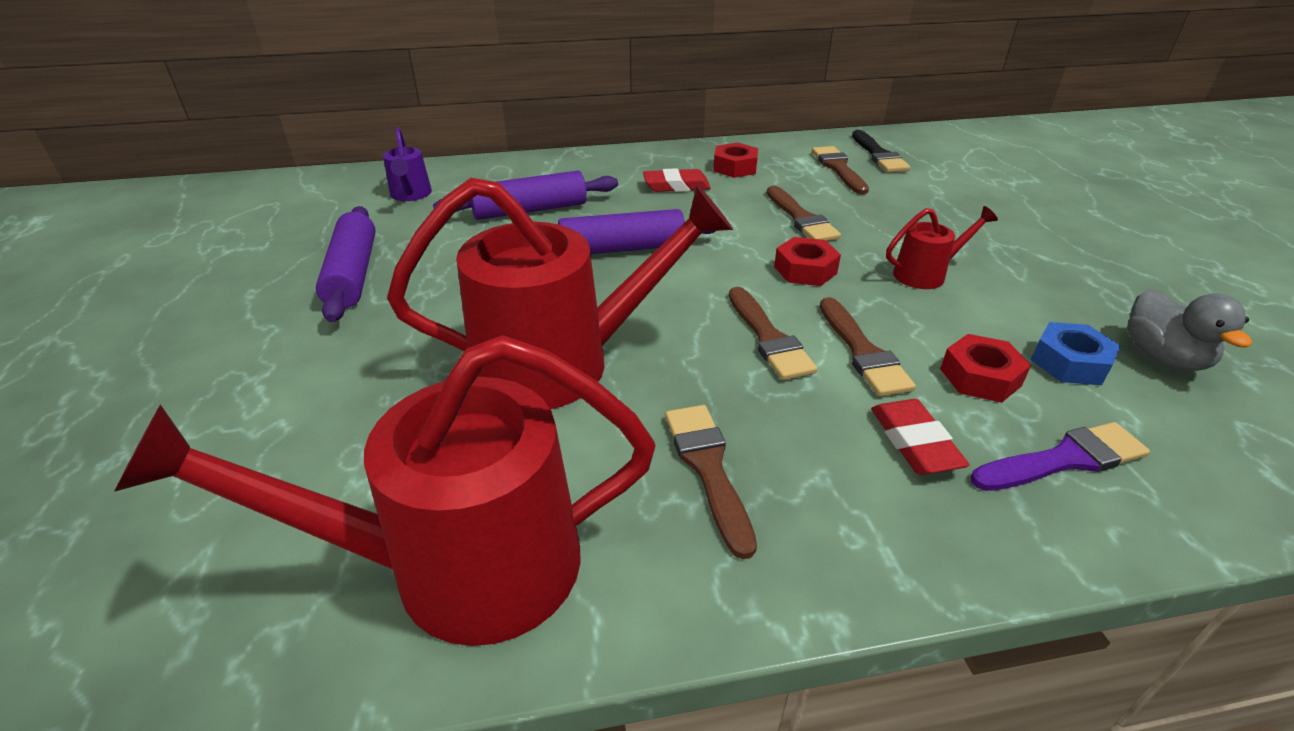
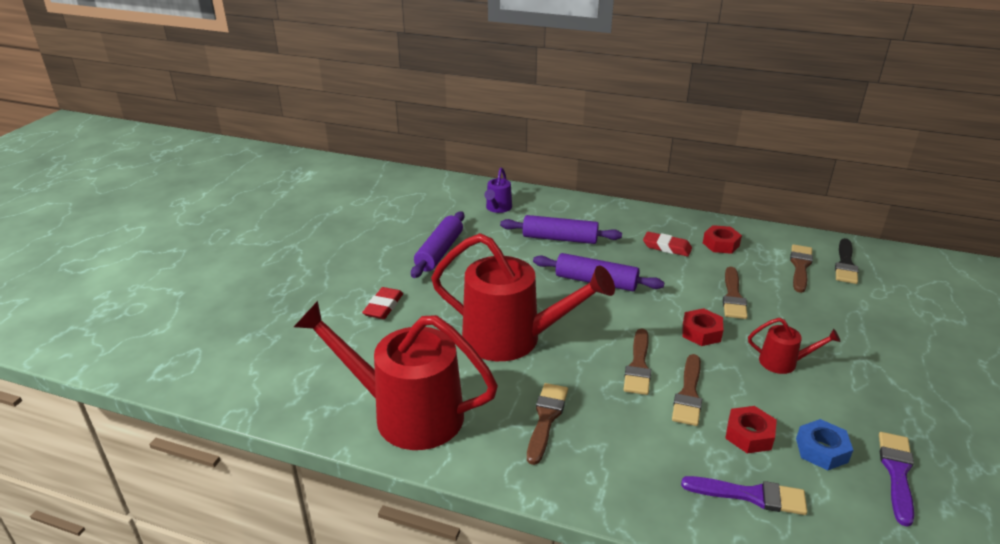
camera: 30 degrees right, 5 degrees down
red eraser [871,399,970,475] -> red eraser moved to [362,287,403,319]
grey duck [1127,289,1252,371] -> purple brush [879,432,914,527]

